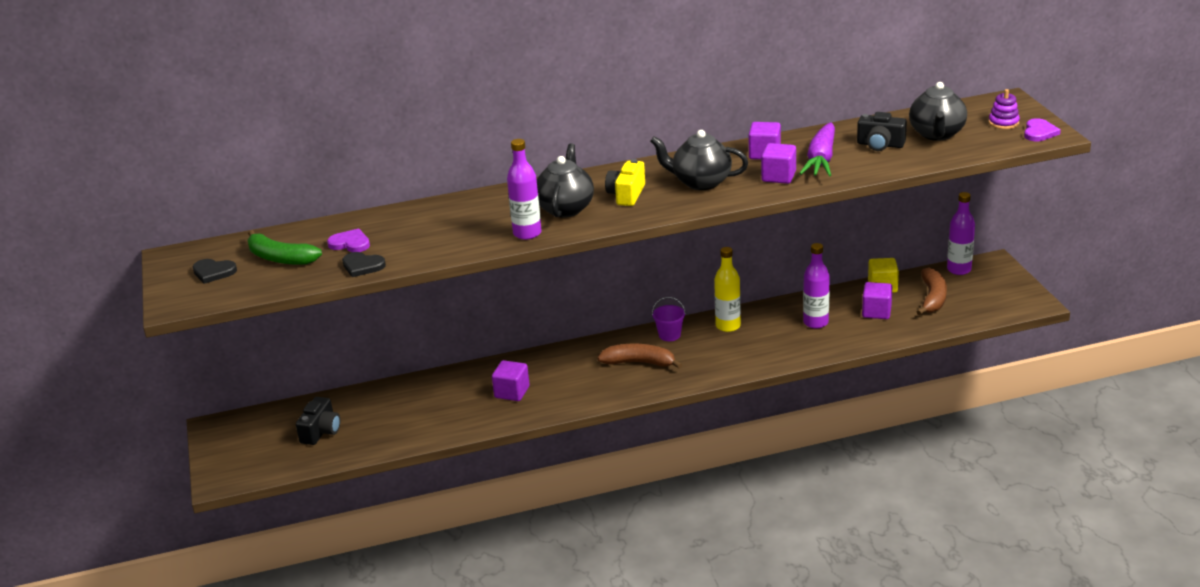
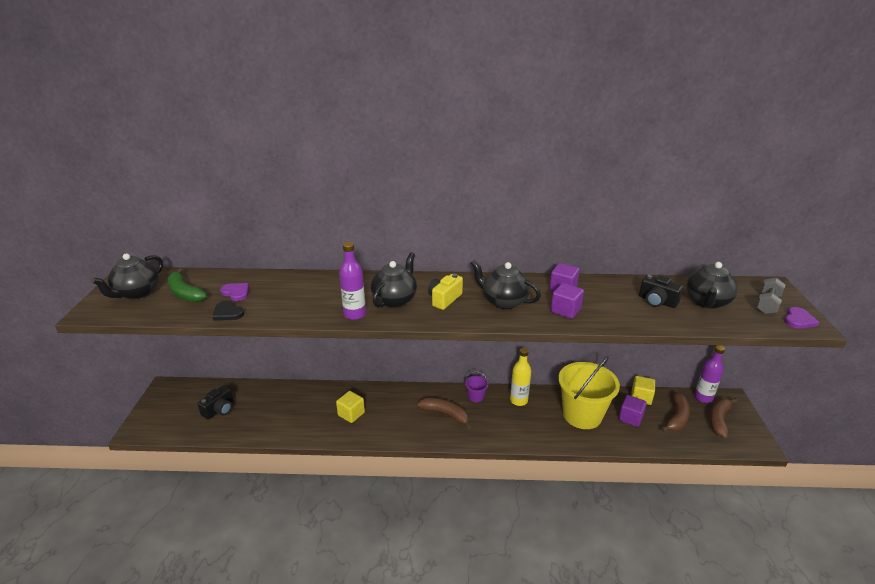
camera: 15 degrees right, 0 degrees up
black heart [193,259,237,284] -> black teapot [91,253,163,299]
purple cube [492,360,530,401] -> yellow cube [336,391,365,423]
purple carrot [799,122,835,176] -> none
purple bottle [803,243,830,329] -> yellow bucket [558,356,620,429]
purple stacking toy [989,89,1020,129] -> grey dumbbell [756,277,785,314]
none -> brown banana [709,398,737,438]

